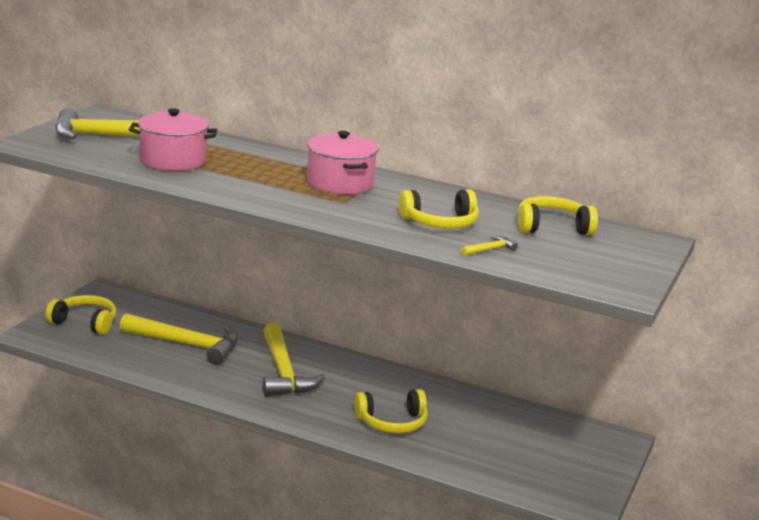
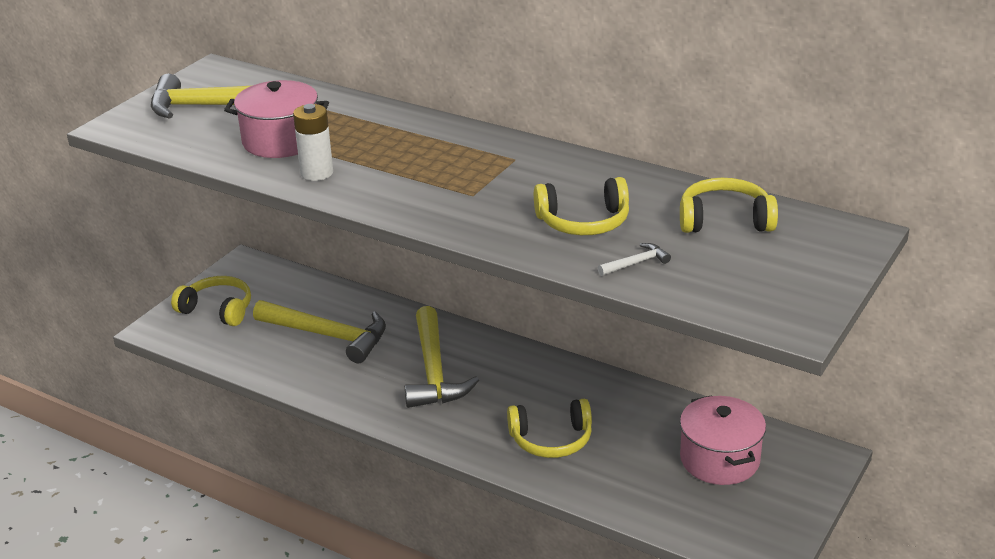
camera: 10 degrees right, 10 degrees up
pink pot [307,131,378,195] -> pink pot moved to [680,395,766,485]
yellow hammer [461,236,518,256] -> white hammer [598,243,671,276]
none -> white battery [293,104,333,181]

